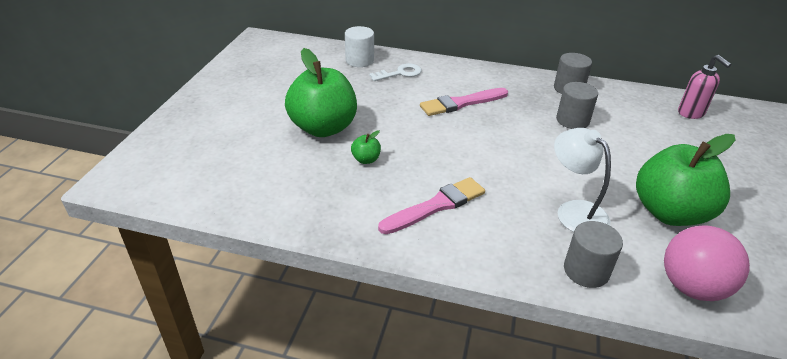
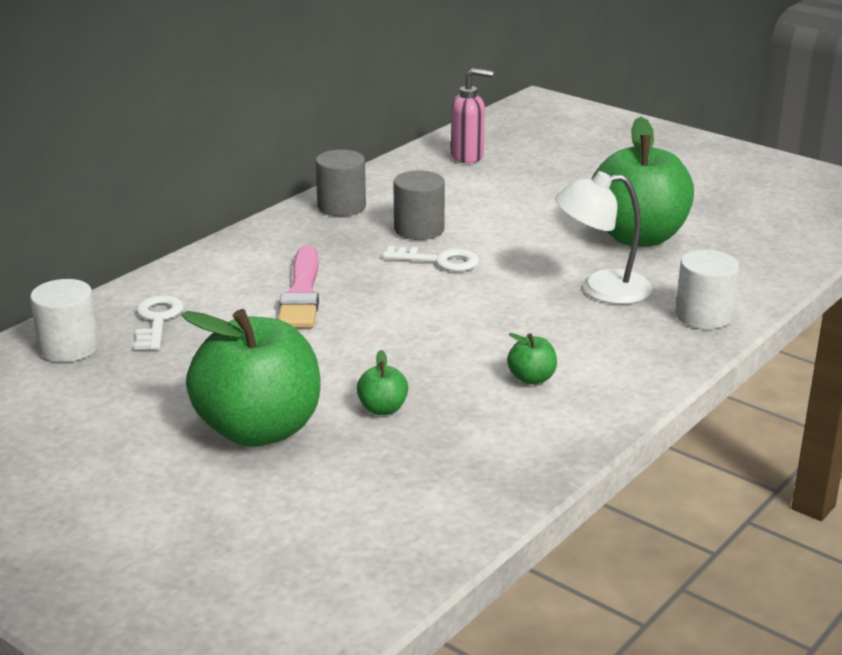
camera: 65 degrees left, 10 degrees down
pink brush [378,177,485,234] -> green apple [507,333,557,385]
grey cylinder [564,221,623,288] -> white cylinder [675,250,739,329]
pink ball [664,225,750,301] -> none
none -> white key [383,246,479,271]

